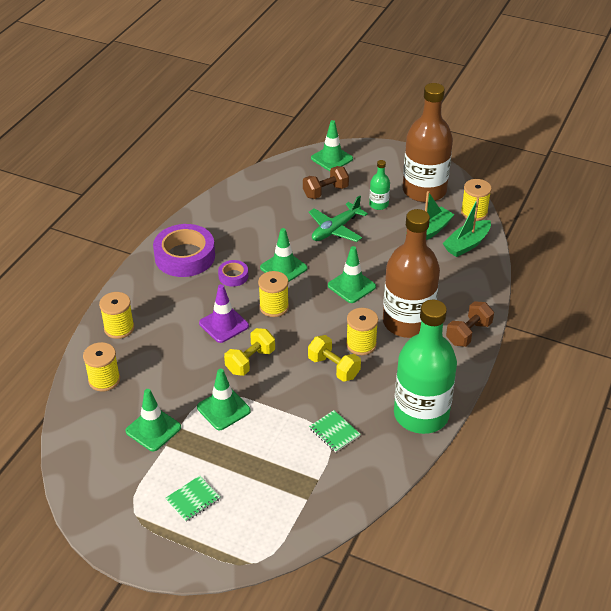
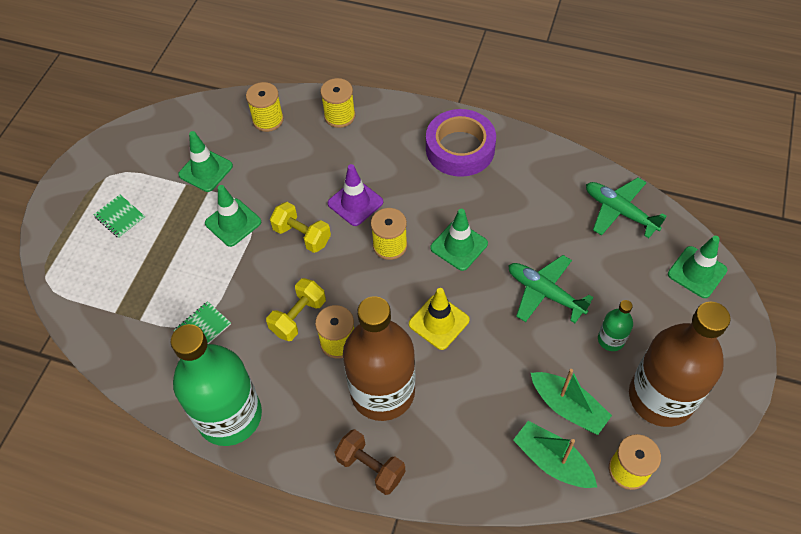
camera: 85 degrees right, 15 degrees up
purple tape [218,260,248,287] -> none
brown dumbbell [303,166,349,199] -> none
green traffic cone [328,246,376,303] -> yellow traffic cone [409,288,470,350]
none -> green plane [586,178,667,238]

